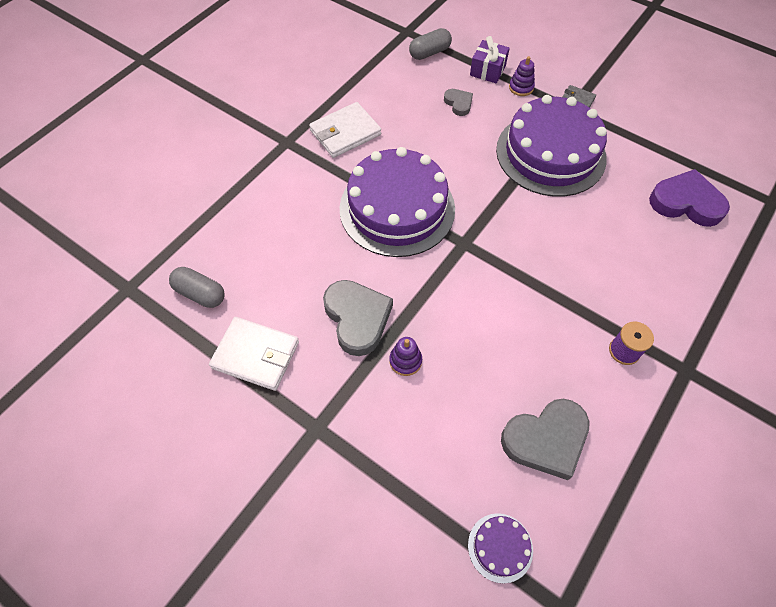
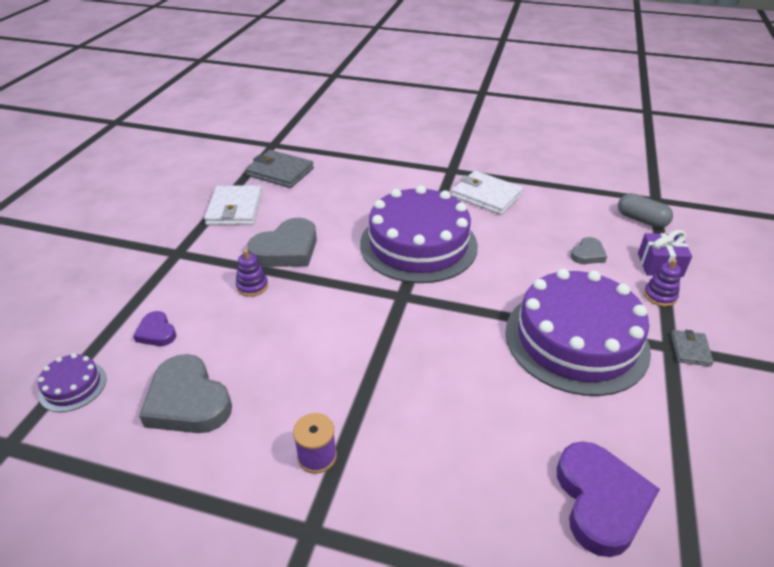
camera: 70 degrees right, 20 degrees down
grey capsule [169,267,225,308] -> grey wallet [245,150,314,188]
none -> purple heart [133,311,176,346]

